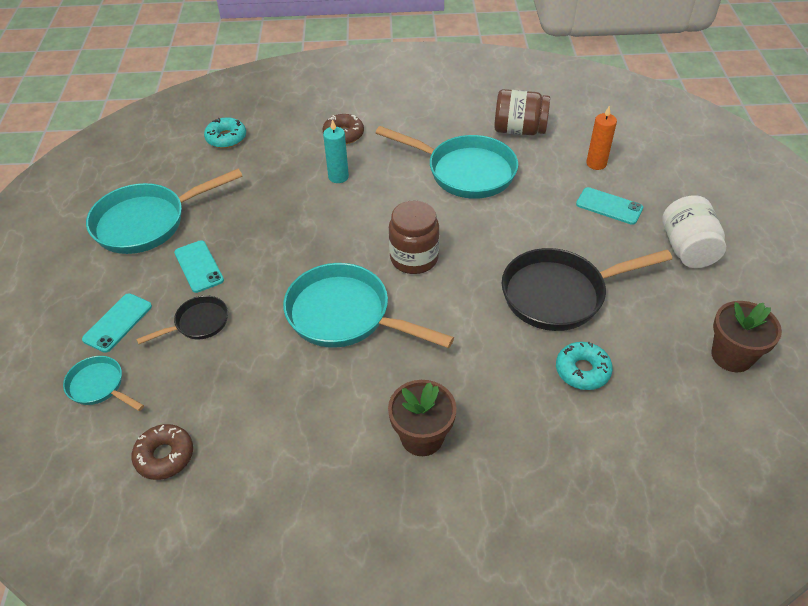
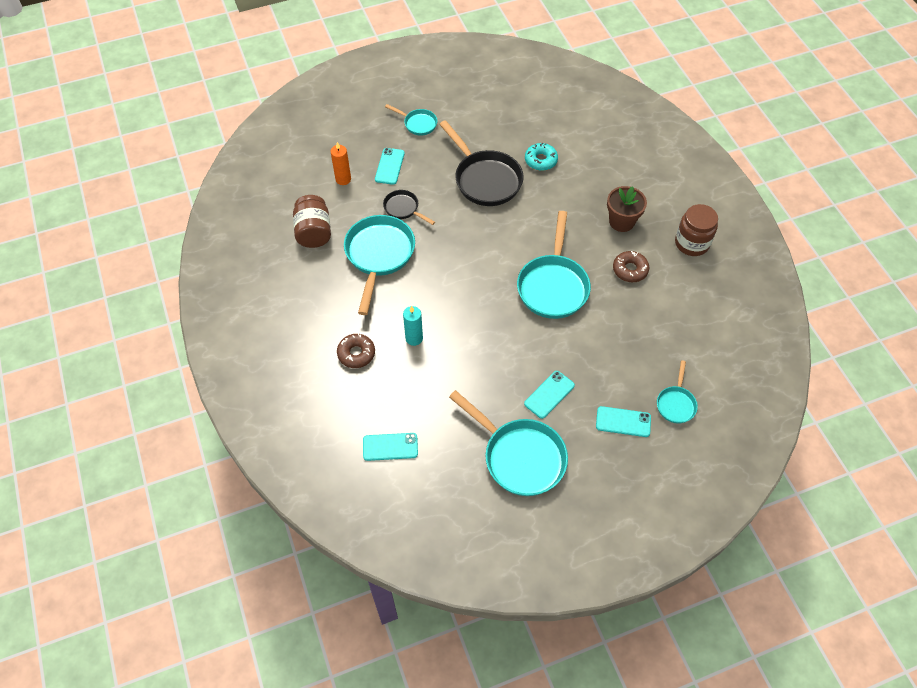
camera: 110 degrees left, 10 degrees up
brown donut [131,424,193,480] -> brown donut moved to [613,251,649,282]
black pan [136,296,228,344] -> black pan moved to [383,190,435,225]
turquoise donut [204,117,246,148] -> turquoise phone [363,433,418,461]
brown jar [389,201,439,274] -> brown jar moved to [675,204,718,256]
white jar [662,195,726,268] -> turquoise pan [385,104,438,136]
brown flower pot [711,301,782,372] -> none

